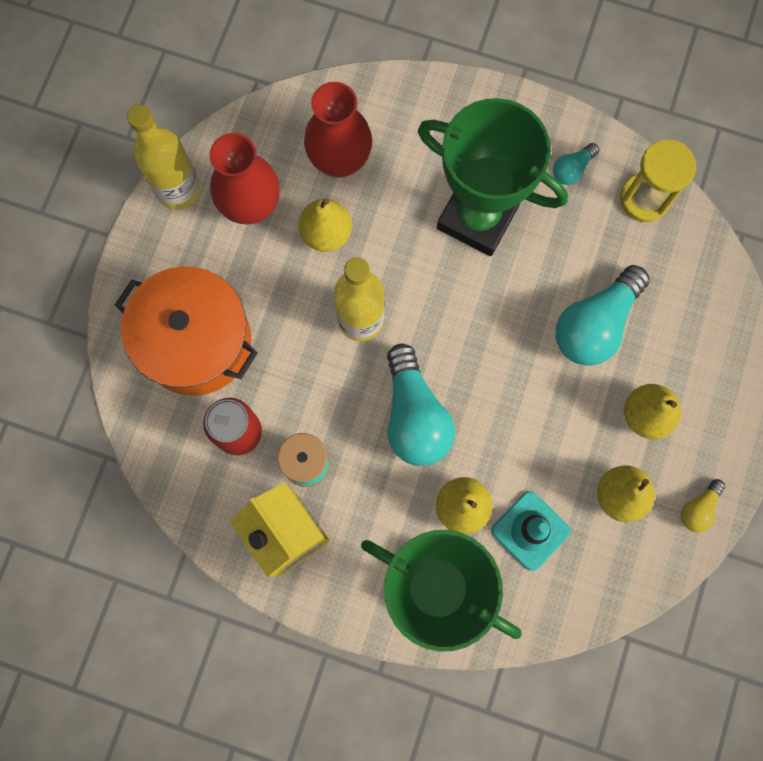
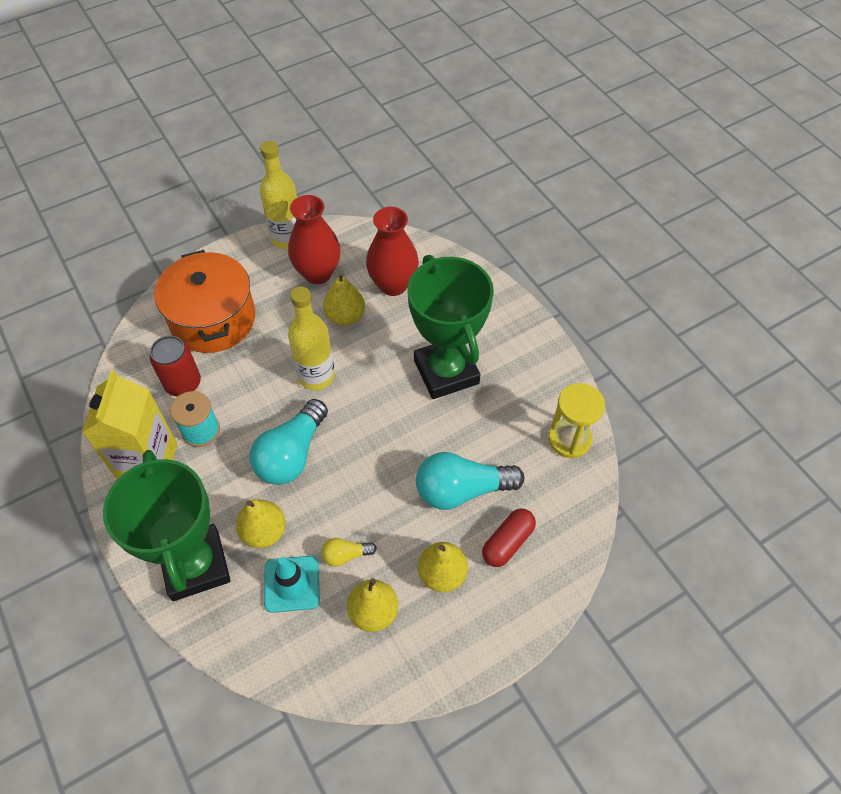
camera: 40 degrees right, 20 degrees down
turquoise light bulb [553,143,599,185] -> none
yellow light bulb [681,479,725,532] -> yellow light bulb moved to [321,538,377,567]
none -> red capsule [482,509,536,567]

